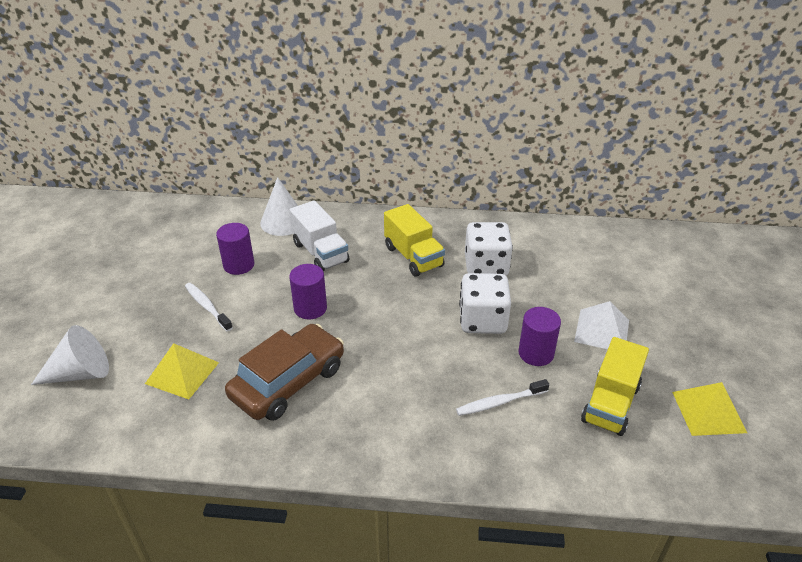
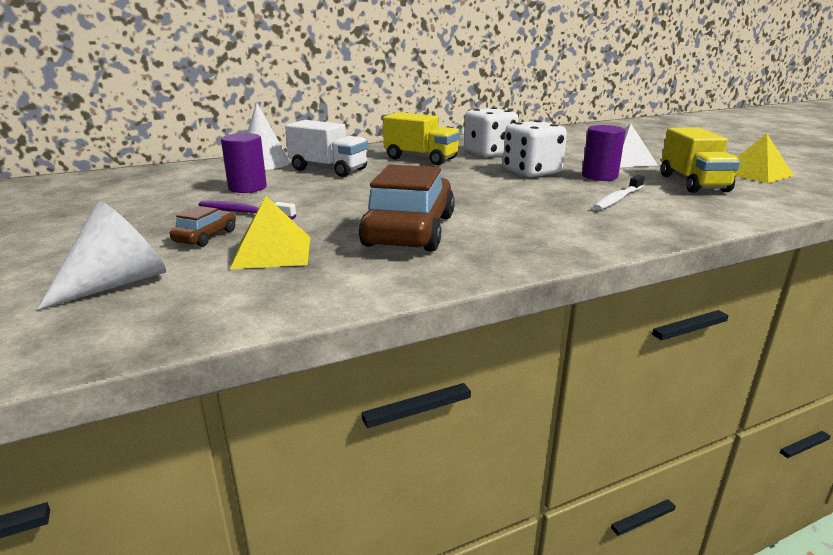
camera: 30 degrees left, 15 degrees down
white toothbrush [185,283,233,332] -> purple toothbrush [199,201,296,220]
purple cylinder [289,264,327,320] -> none
none -> brown car [170,206,236,247]

